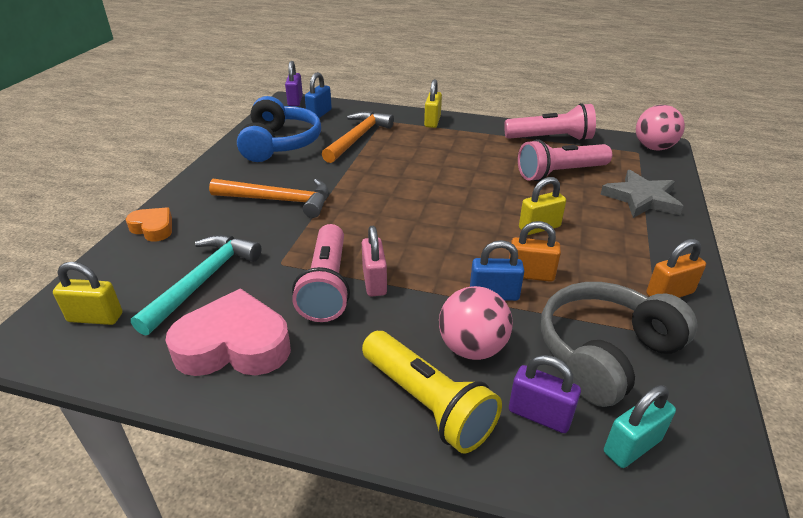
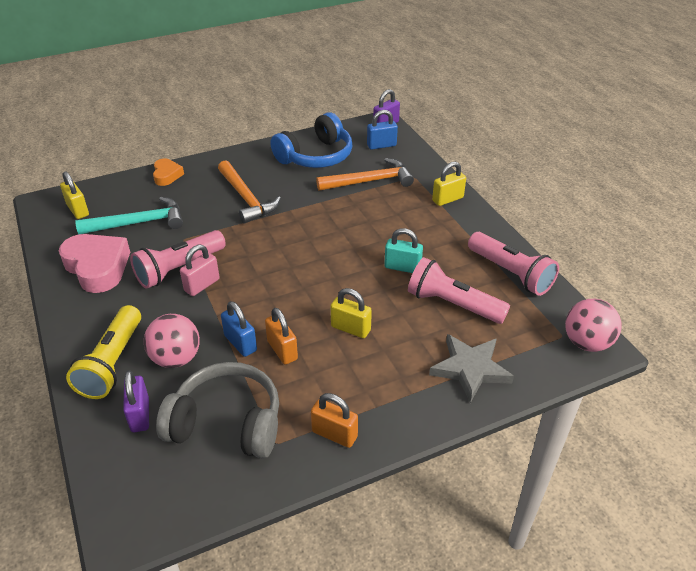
camera: 50 degrees right, 5 degrees up
turquoise padlock [604,385,676,468] -> turquoise padlock moved to [384,228,423,273]

